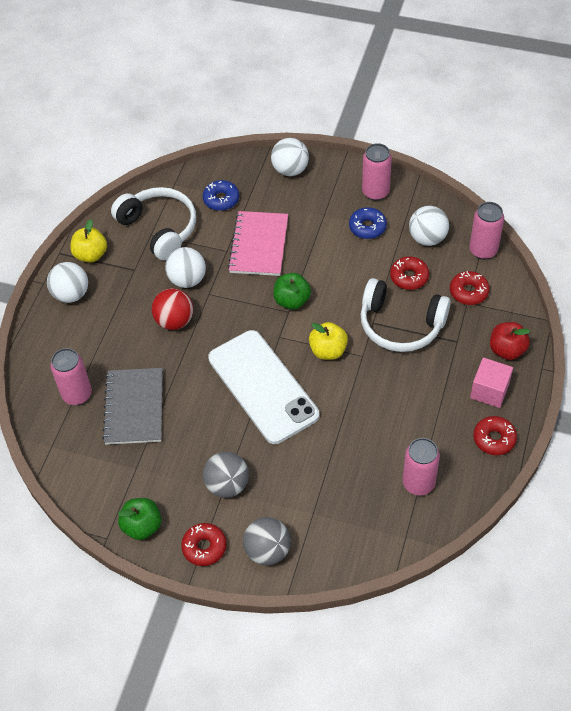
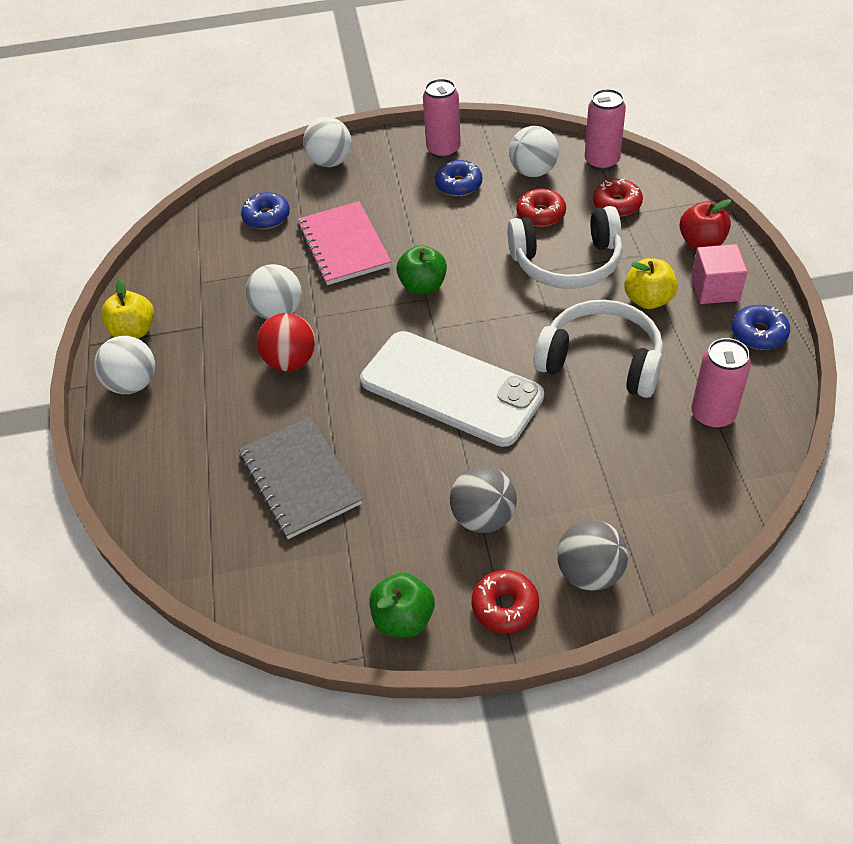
camera: 25 degrees left, 5 degrees down
pink can [51,348,92,405] -> none
white headphones [111,187,196,261] -> white headphones moved to [533,300,663,398]
yellow apple [309,322,348,360] -> yellow apple moved to [624,258,678,309]
red donut [473,416,517,455] -> blue donut [732,305,790,350]

